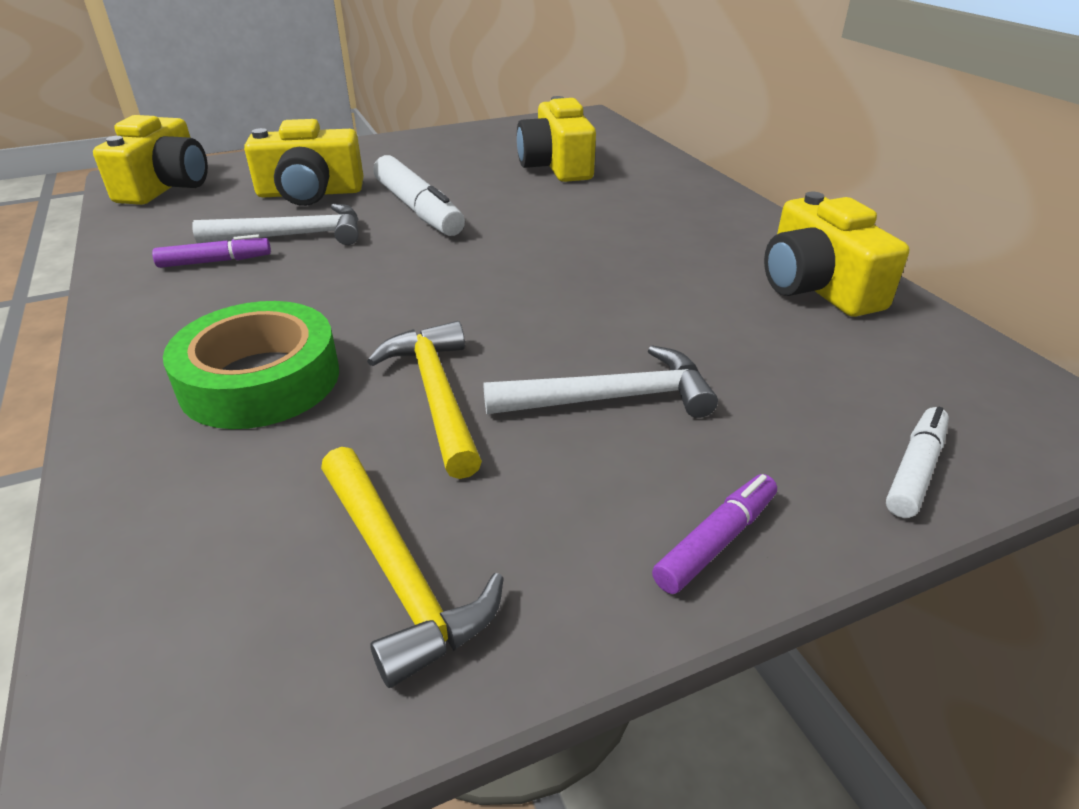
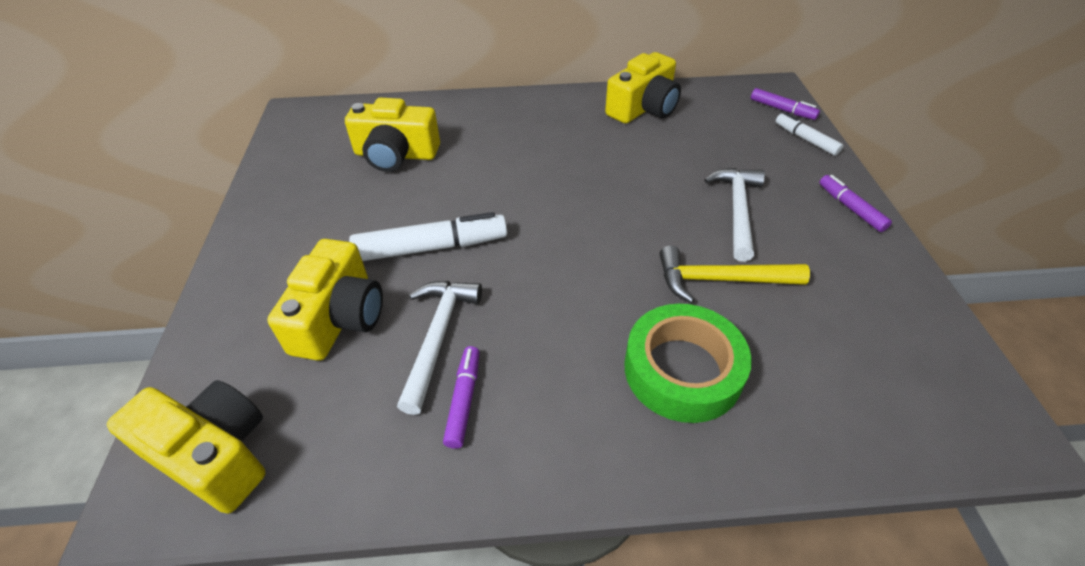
camera: 70 degrees left, 10 degrees up
yellow hammer [321,447,504,688] -> none
yellow camera [764,192,909,317] -> yellow camera turned 45 degrees counterclockwise [605,52,681,124]
none -> purple marker [751,88,820,120]

